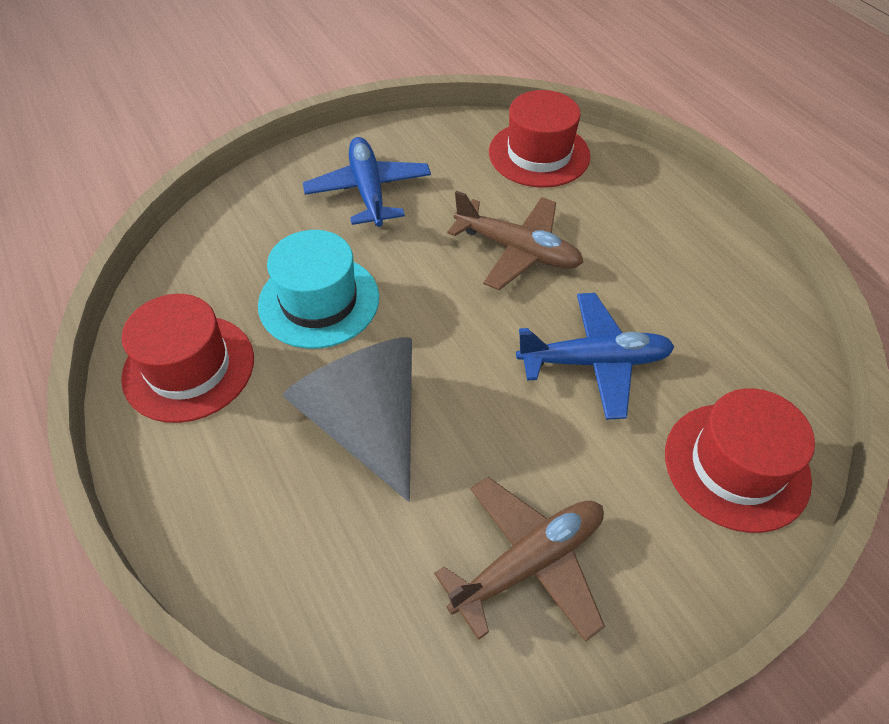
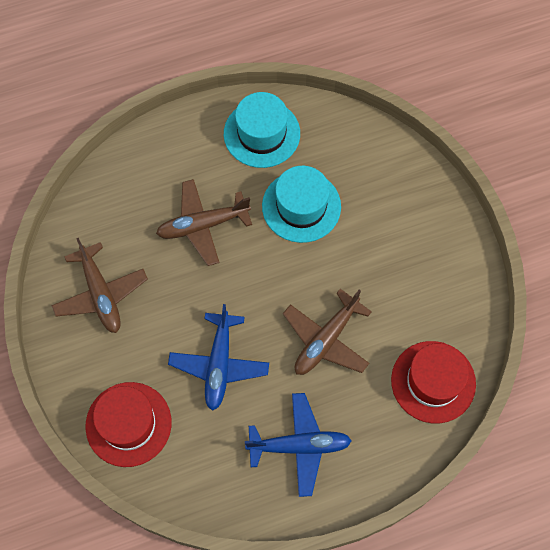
camera: 100 degrees right, 15 degrees up
red hat [121,294,254,423] -> turquoise hat [224,92,300,168]
grey cone [283,337,412,502] -> brown plane [156,179,252,266]
blue plane [303,137,431,227] -> blue plane moved to [245,393,352,497]

